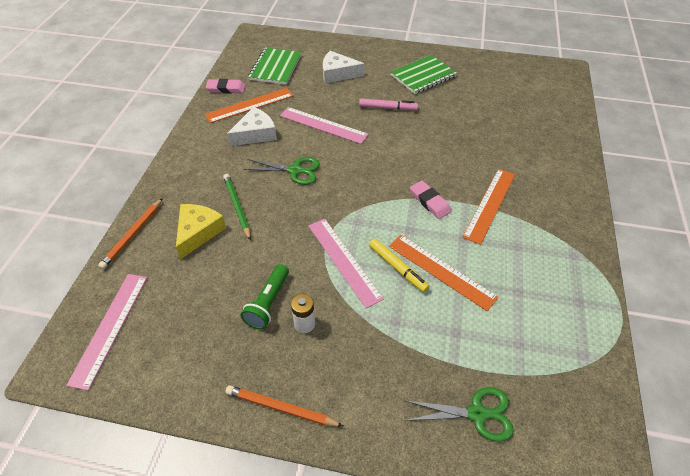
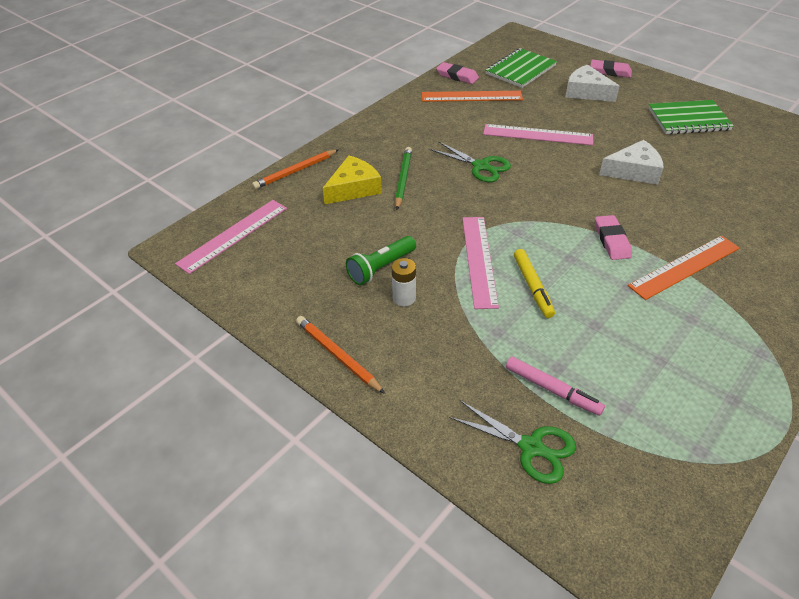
camera: 30 degrees right, 5 degrees down
white cheese [227,107,277,146] -> white cheese moved to [599,140,664,185]
pink ruler [280,107,369,144] -> pink ruler turned 45 degrees counterclockwise [483,124,593,145]
pink marker [359,99,418,110] -> pink marker moved to [506,356,605,416]
orange ruler [389,235,499,311] -> none
none -> pink eraser [590,60,632,78]

